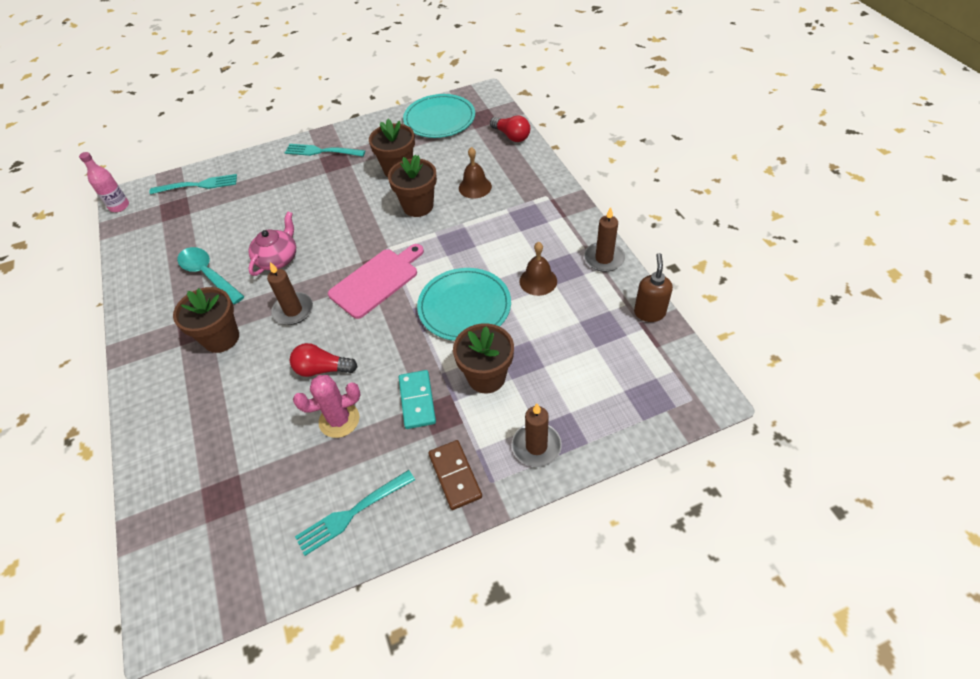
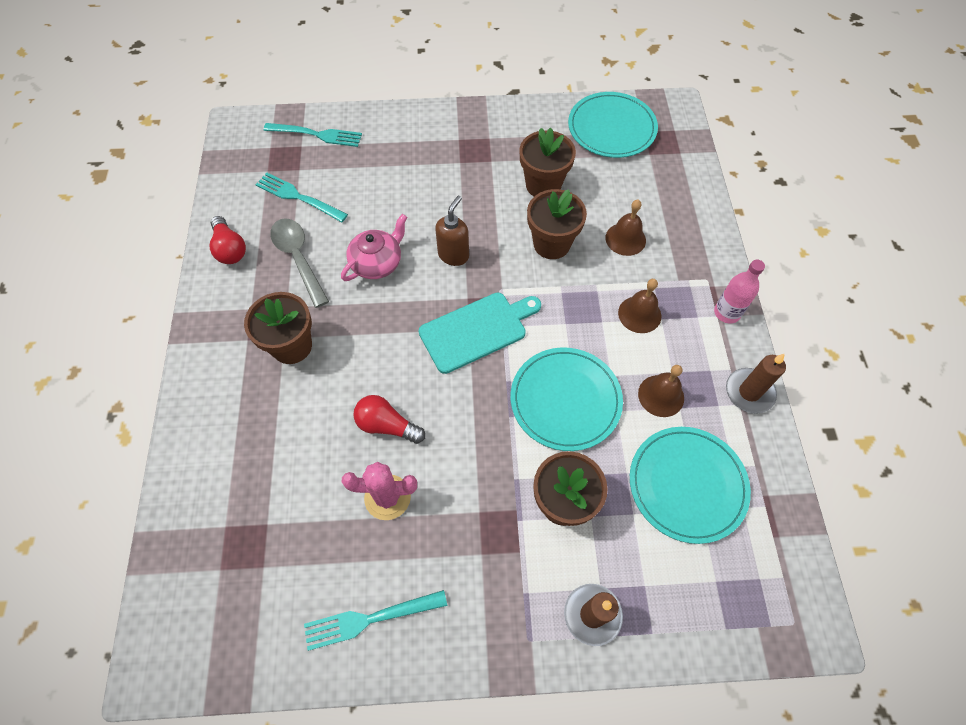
camera: 15 degrees right, 10 degrees up
pink bottle [79,152,129,212] -> pink bottle moved to [714,260,765,324]
turquoise spoon [177,247,245,304] -> grey spoon [270,218,329,308]
brown candle [267,262,313,325] -> none
turquoise fork [284,144,365,157] -> turquoise fork moved to [255,173,348,222]
pink cutting board [328,244,424,319] -> turquoise cutting board [419,293,541,374]
turquoise domino [399,370,436,429] -> none
brown domino [429,440,482,510] -> none
red light bulb [490,115,530,142] -> red light bulb moved to [210,216,246,264]
brown soap dispenser [634,253,673,322] -> brown soap dispenser moved to [435,196,469,266]
none -> brown bell [618,279,661,333]
none -> turquoise plate [630,427,751,544]

